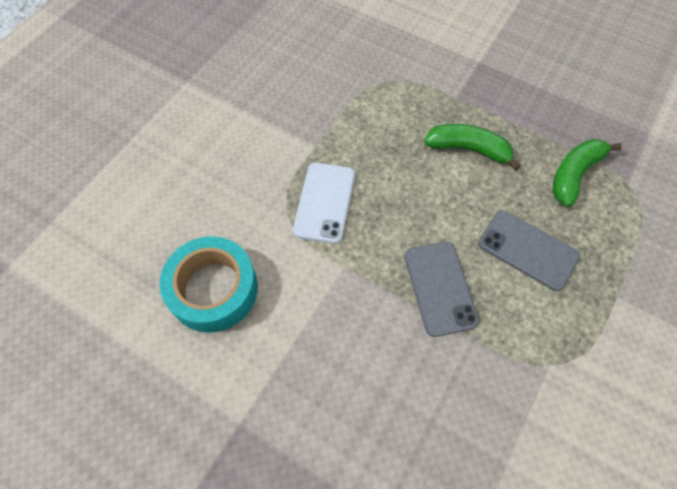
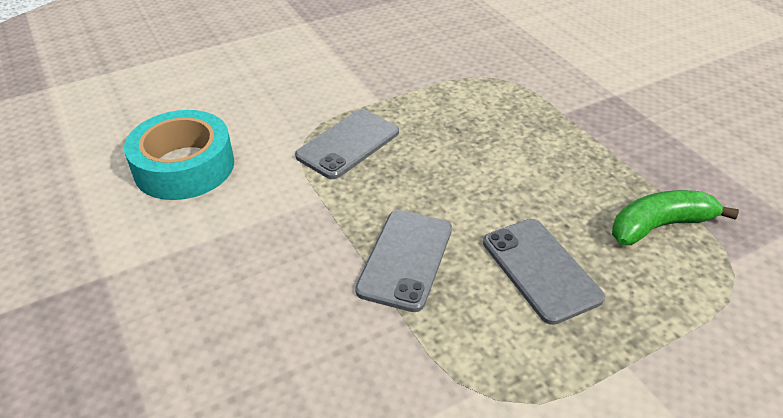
camera: 30 degrees right, 20 degrees down
white phone [293,163,355,244] -> grey phone [295,109,399,179]
green banana [424,124,521,171] -> none

